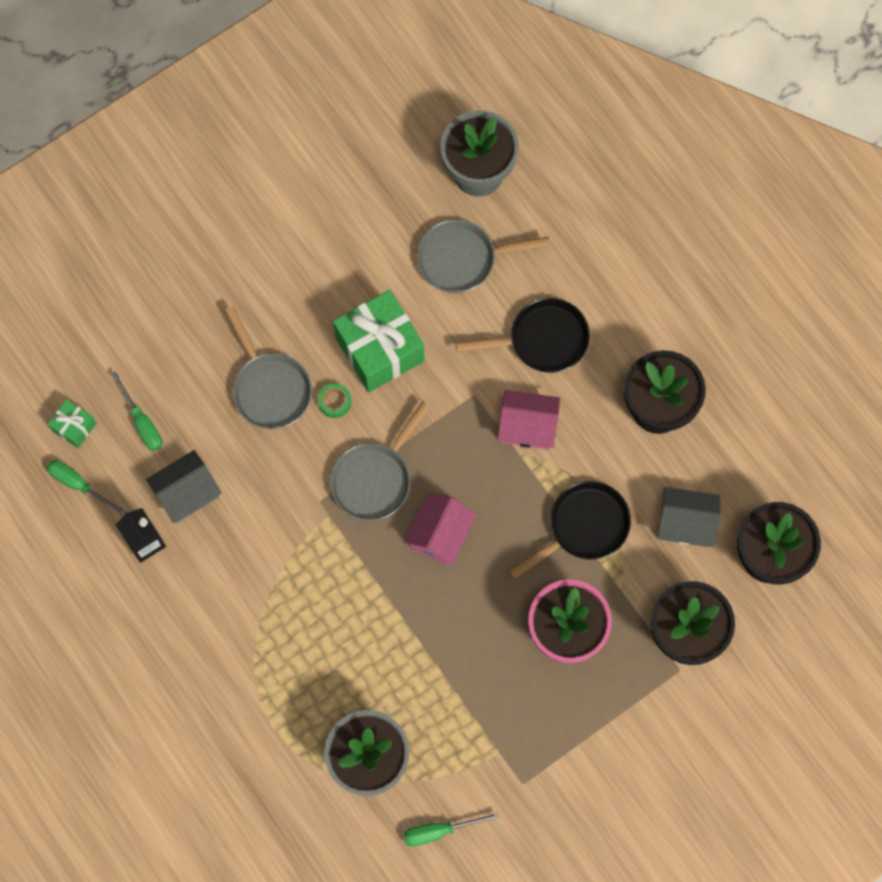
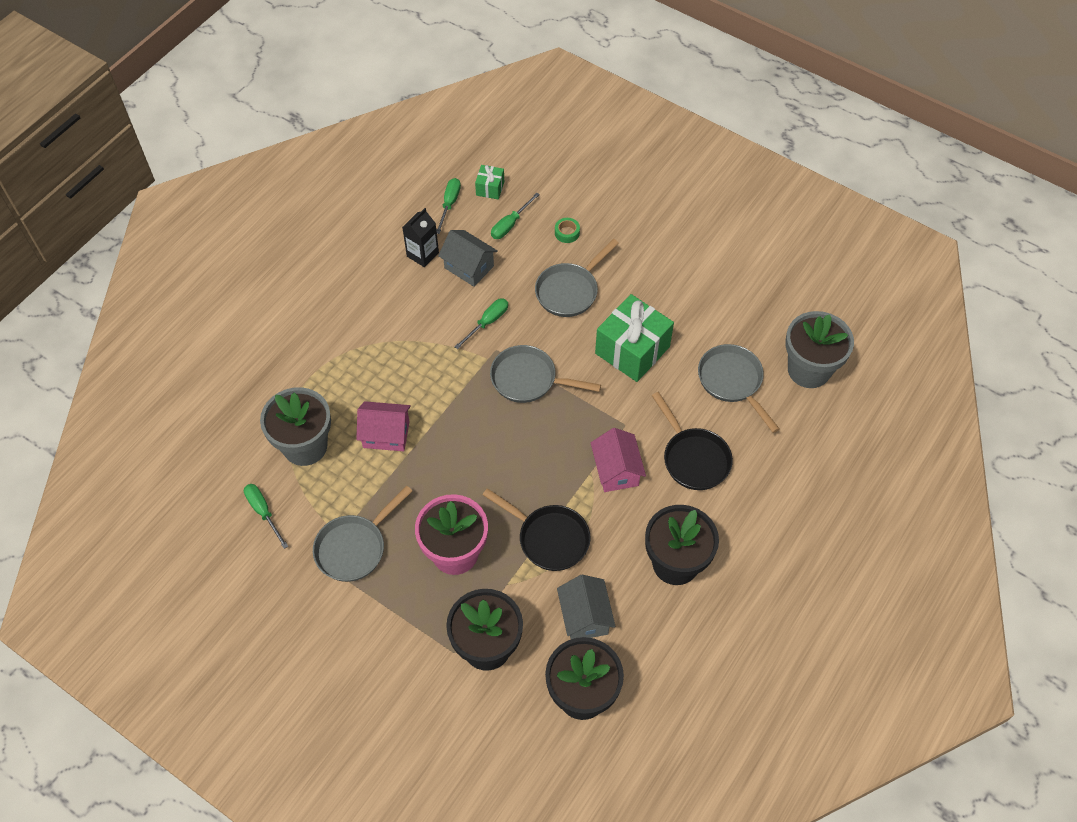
camera: 70 degrees right, 15 degrees down
green tape [318,383,351,418] -> green tape moved to [555,218,580,243]
pink house [404,492,476,566] -> pink house moved to [356,401,411,451]
none -> grey pan [313,486,412,582]
none -> green screwdriver [454,298,508,349]

